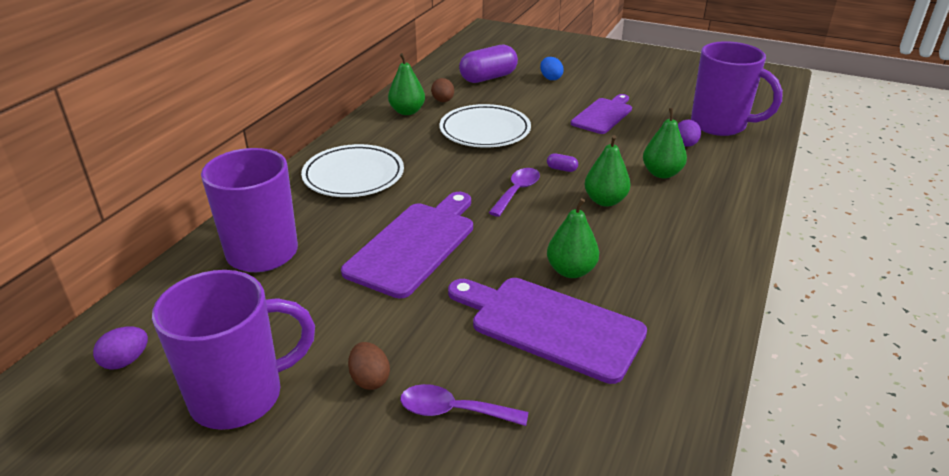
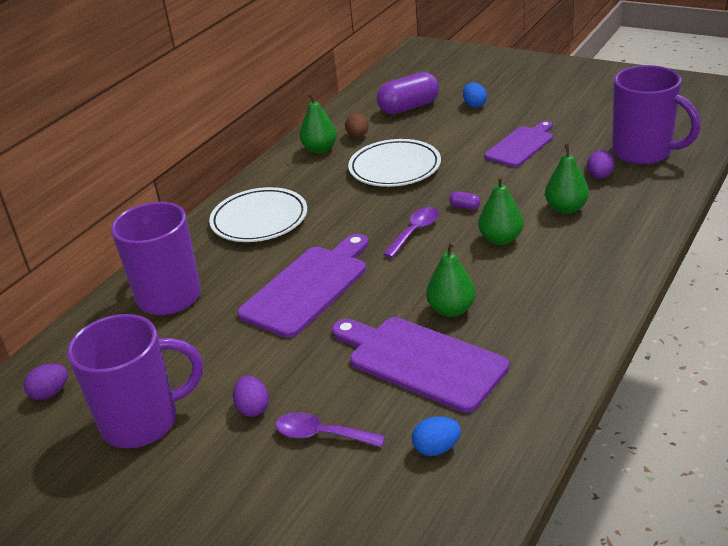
camera: 10 degrees right, 0 degrees up
brown egg [348,342,390,390] -> purple egg [233,376,269,417]
none -> blue egg [412,416,461,456]

